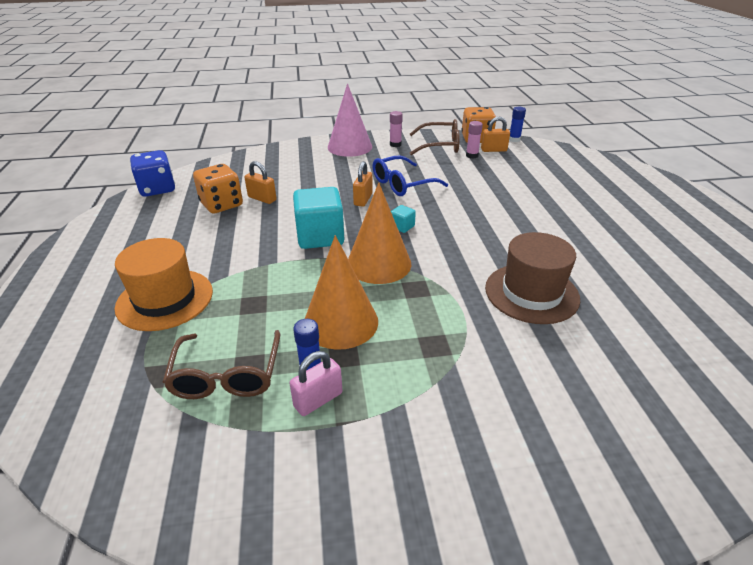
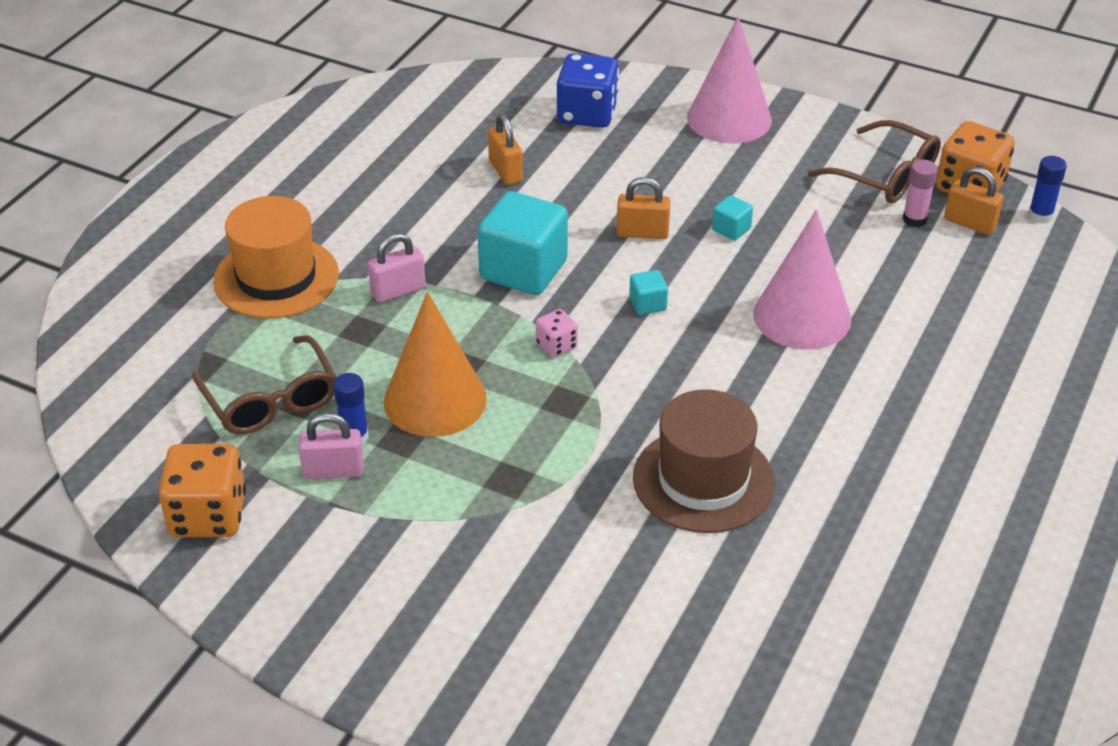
camera: 35 degrees right, 5 degrees up
blue dice [130,150,175,197] -> blue dice moved to [557,53,619,128]
brown glasses [163,330,280,399] -> brown glasses turned 60 degrees counterclockwise [192,335,337,434]
orange dice [193,164,243,214] -> orange dice moved to [158,444,246,537]
orange cone [348,183,411,284] -> pink dice [536,309,578,357]
orange padlock [353,161,373,207] -> orange padlock turned 45 degrees clockwise [617,177,671,239]
blue glasses [372,155,448,196] -> turquoise cube [712,195,753,241]
pink glue stick [390,111,403,147] -> none
none -> pink padlock [368,233,426,303]
none -> pink cone [753,209,851,350]

